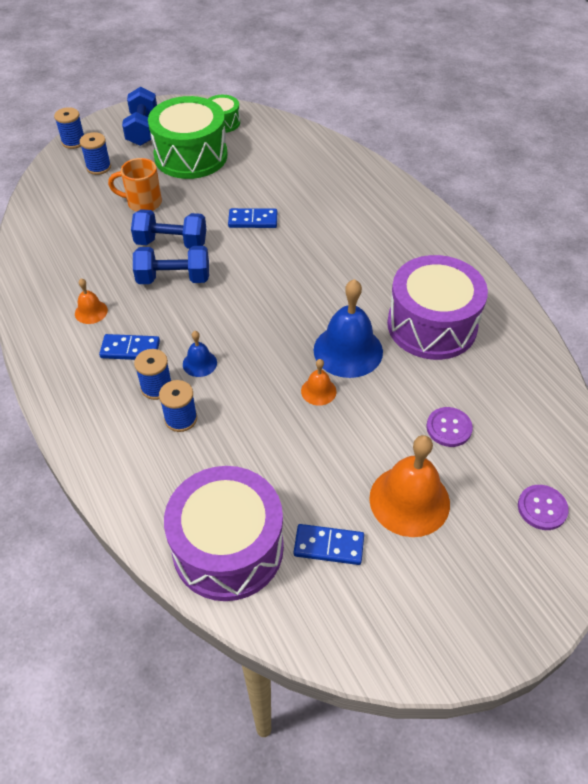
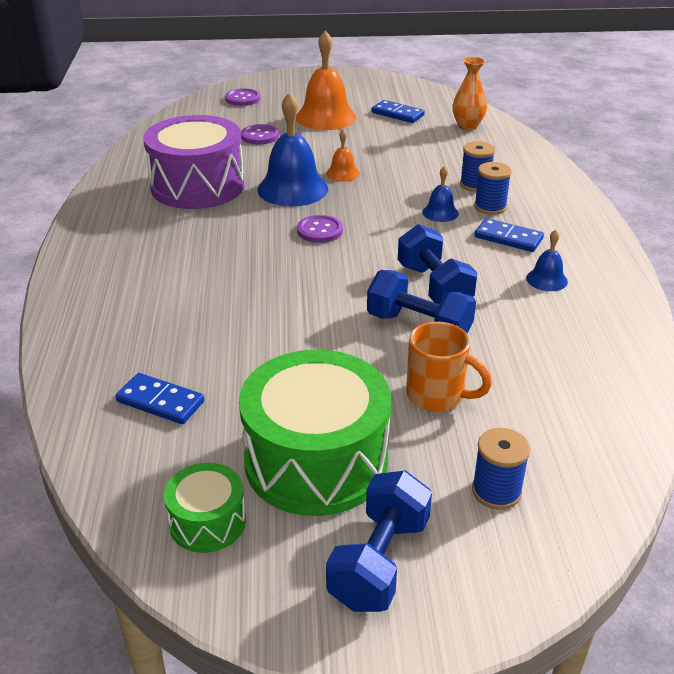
camera: 155 degrees left, 15 degrees down
blue spool [54,107,84,149] -> none
orange bell [75,278,108,324] -> blue bell [526,230,568,291]
blue dumbbell [133,246,209,284] -> blue dumbbell turned 45 degrees clockwise [398,224,477,304]
purple drum [164,466,284,601] -> orange vase [452,57,487,130]
blue domino [228,208,277,228] -> blue domino moved to [116,373,204,424]
none -> purple button [297,215,343,243]

